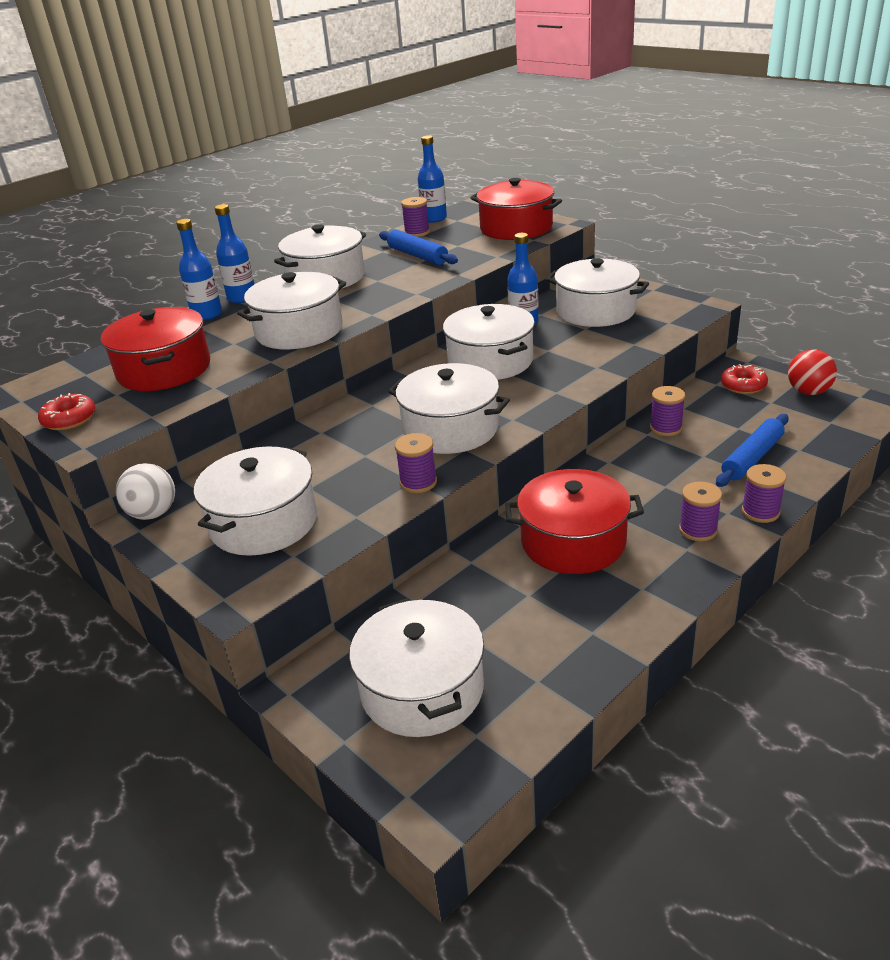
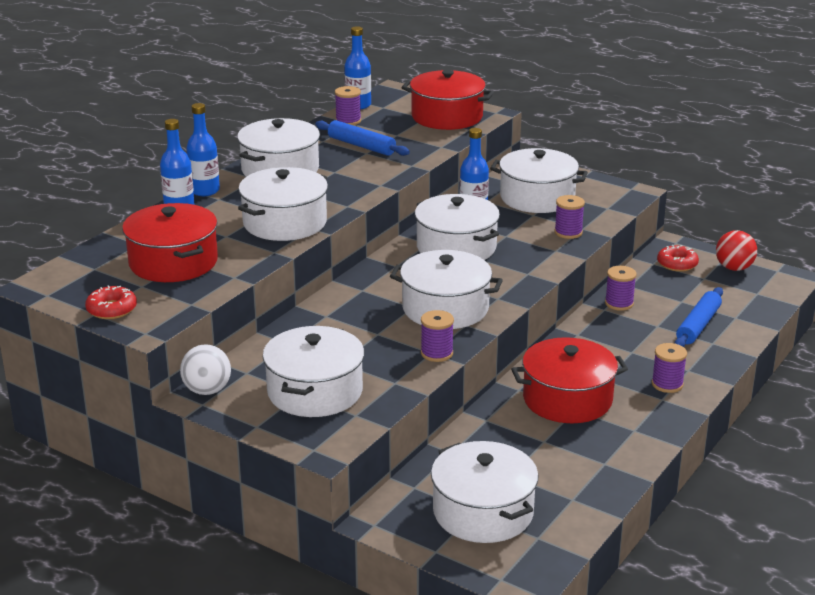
camera: 15 degrees left, 5 degrees down
purple spool [742,464,786,523] -> purple spool moved to [554,195,585,239]

